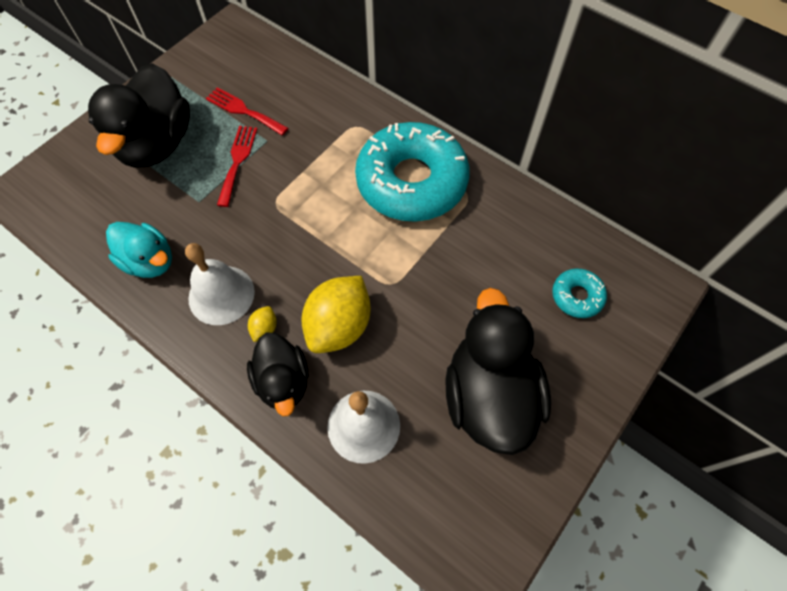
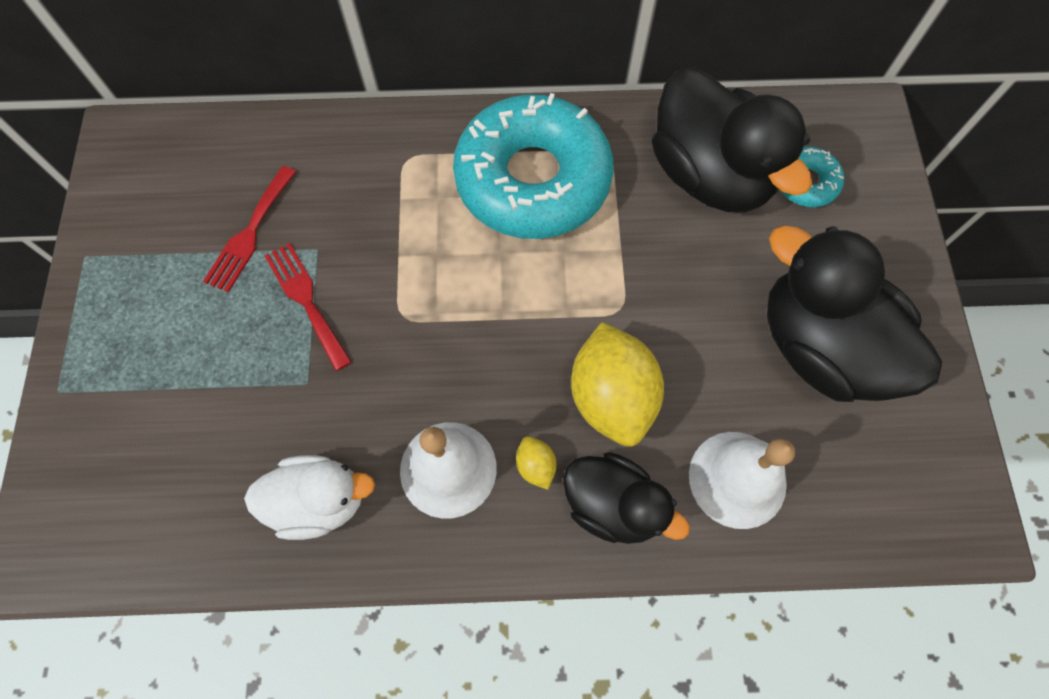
camera: 40 degrees left, 5 degrees up
black duck [88,63,190,168] -> black duck moved to [652,67,812,213]
turquoise duck [106,222,172,278] -> white duck [244,455,375,540]
red fork [206,87,288,135] -> red fork turned 60 degrees counterclockwise [203,166,296,293]

